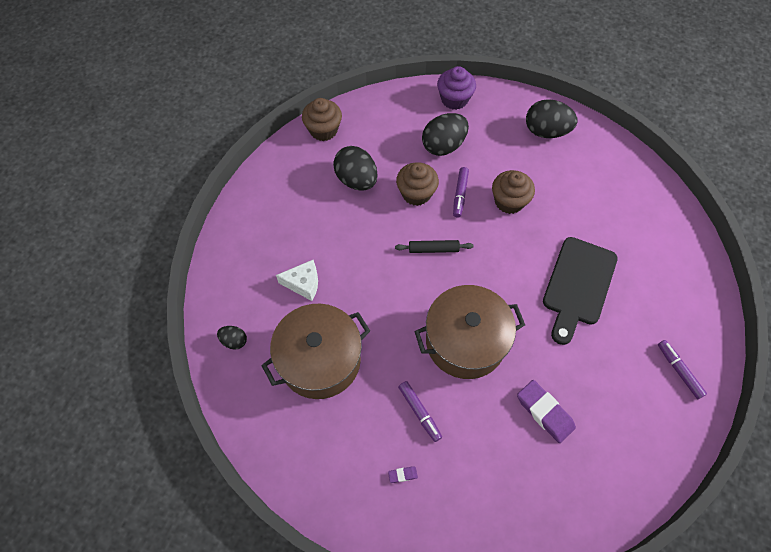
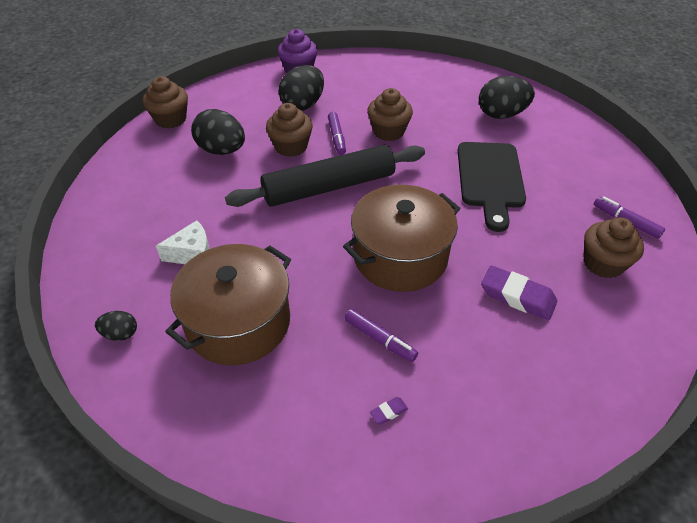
camera: 20 degrees left, 15 degrees down
black rolling pin [395,240,474,253] -> black rolling pin [225,145,425,207], size x2.34
black egg [526,99,577,138] -> black egg moved to [479,76,535,119]
none -> brown cupcake [584,217,644,278]

